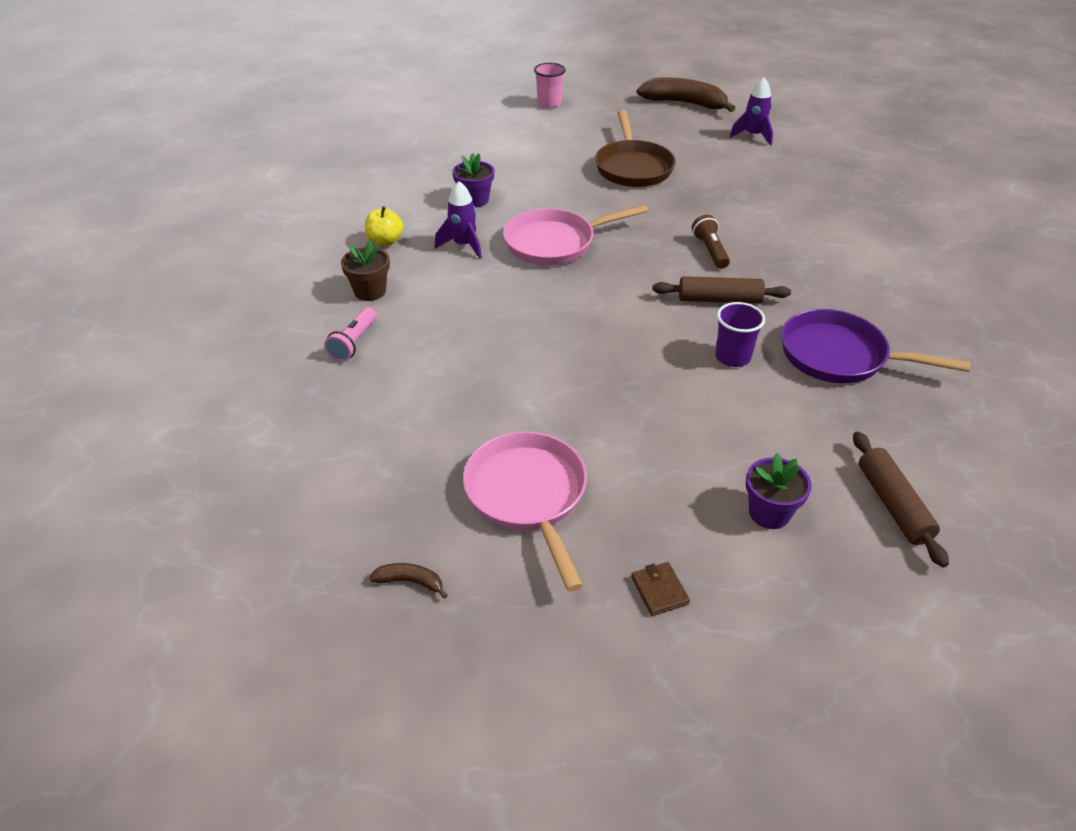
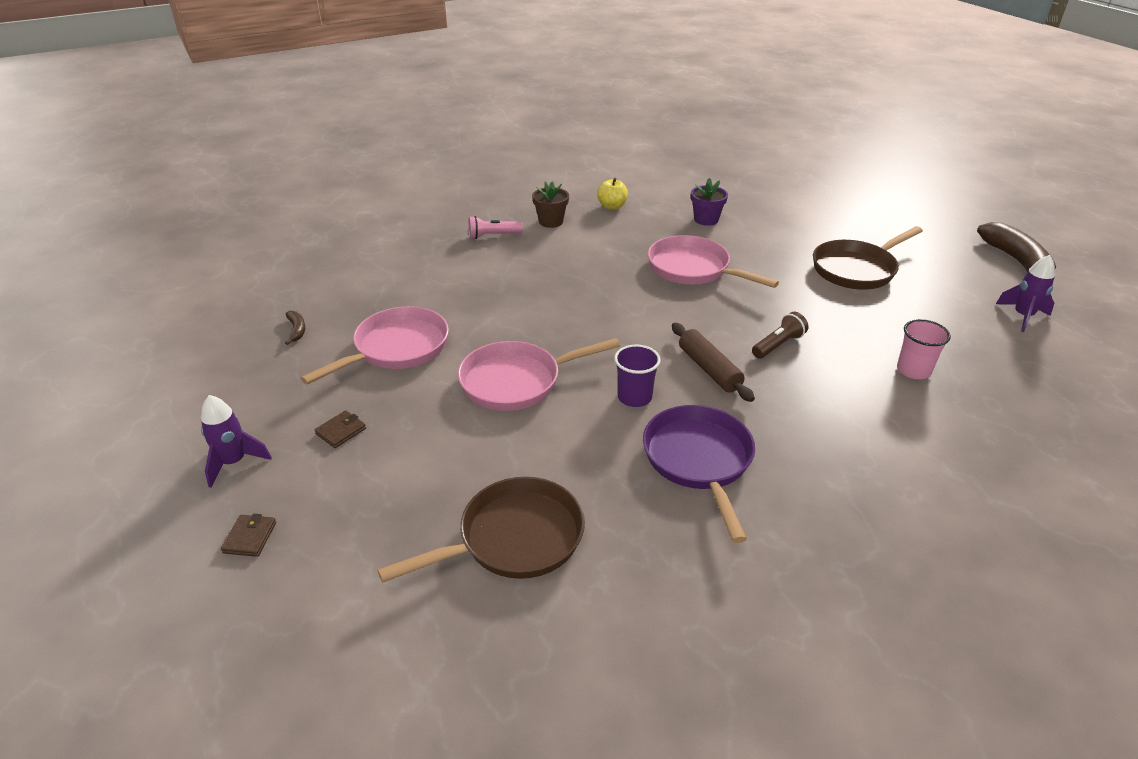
camera: 60 degrees right, 5 degrees down
purple rocket [435,181,482,259] -> purple rocket moved to [201,395,272,488]
pink cup [534,63,566,108] -> pink cup moved to [897,319,951,379]
purple flower pot [746,453,812,529] -> none
brown rolling pin [853,432,949,567] -> brown pan [377,477,585,583]
none -> brown wallet [221,514,276,557]
none -> pink pan [458,338,620,411]

